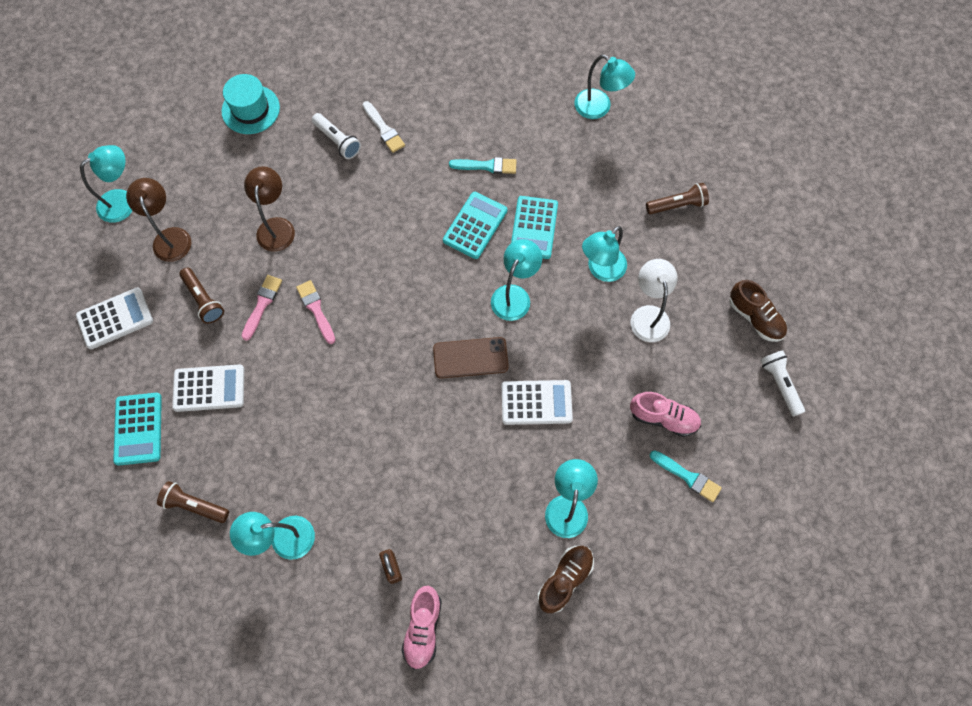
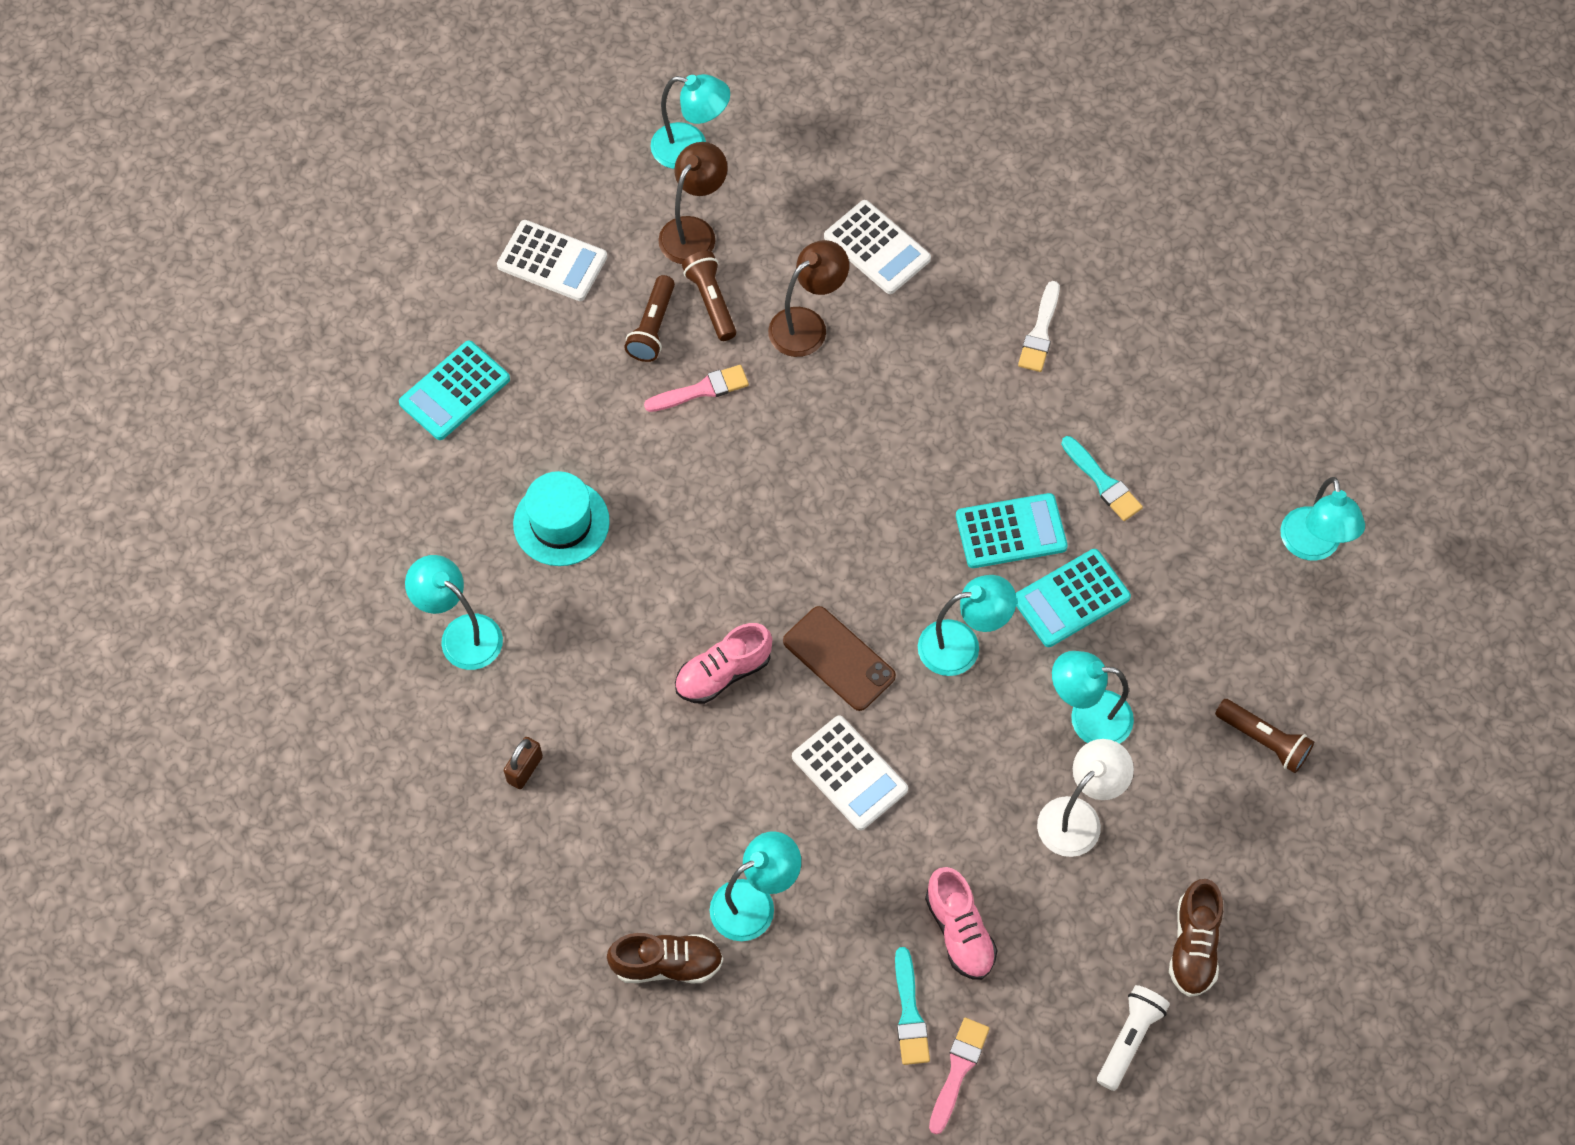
camera: 50 degrees right, 5 degrees down
brown flashlight [157,481,229,523] -> brown flashlight moved to [682,251,737,341]
white calculator [172,364,244,412] -> white calculator moved to [824,200,931,294]
turquoise hat [222,74,280,134] -> turquoise hat moved to [513,471,610,566]
pink brush [296,280,335,344] -> pink brush moved to [929,1018,990,1134]
white flashlight [312,113,361,159] -> none
pink shoe [402,586,442,670] -> pink shoe moved to [675,623,772,704]

